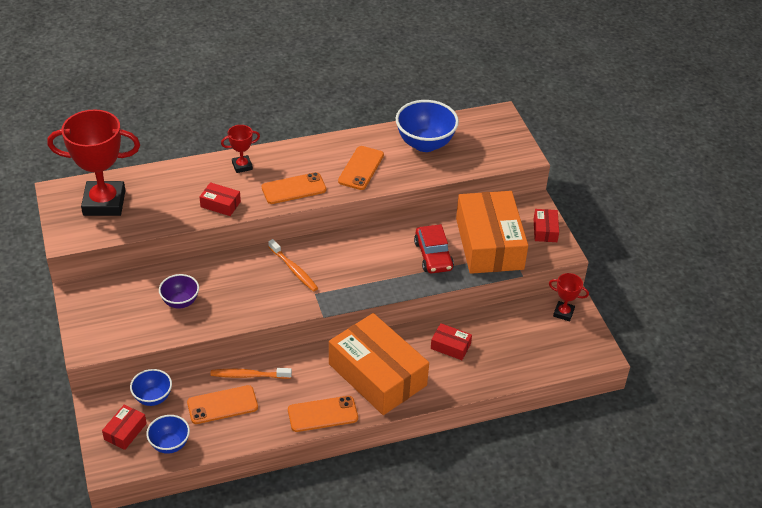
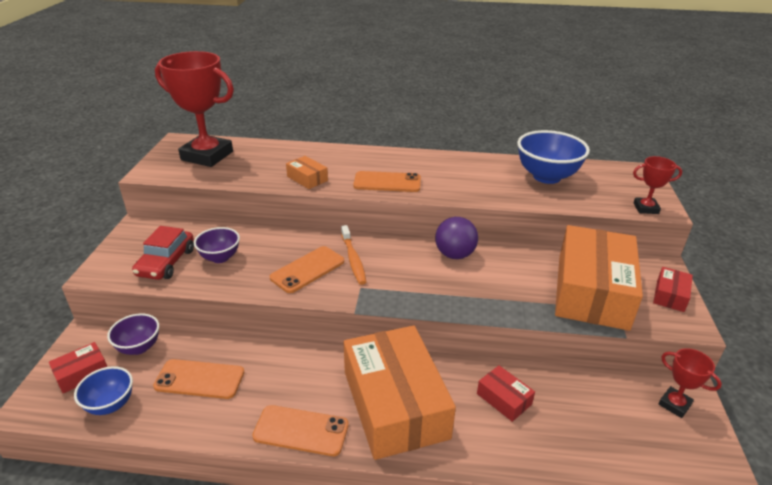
camera: 25 degrees right, 10 degrees down
blue bowl [130,369,172,406] -> purple bowl [107,313,159,355]
red box [200,182,241,216] -> orange box [286,156,328,189]
orange toothbrush [210,368,292,379] -> none
red trophy [221,125,260,173] -> red trophy moved to [633,156,682,214]
orange phone [338,146,384,190] -> orange phone moved to [270,246,344,293]
red car [414,224,454,273] -> red car moved to [132,226,194,280]
none -> purple ball [435,217,478,259]

